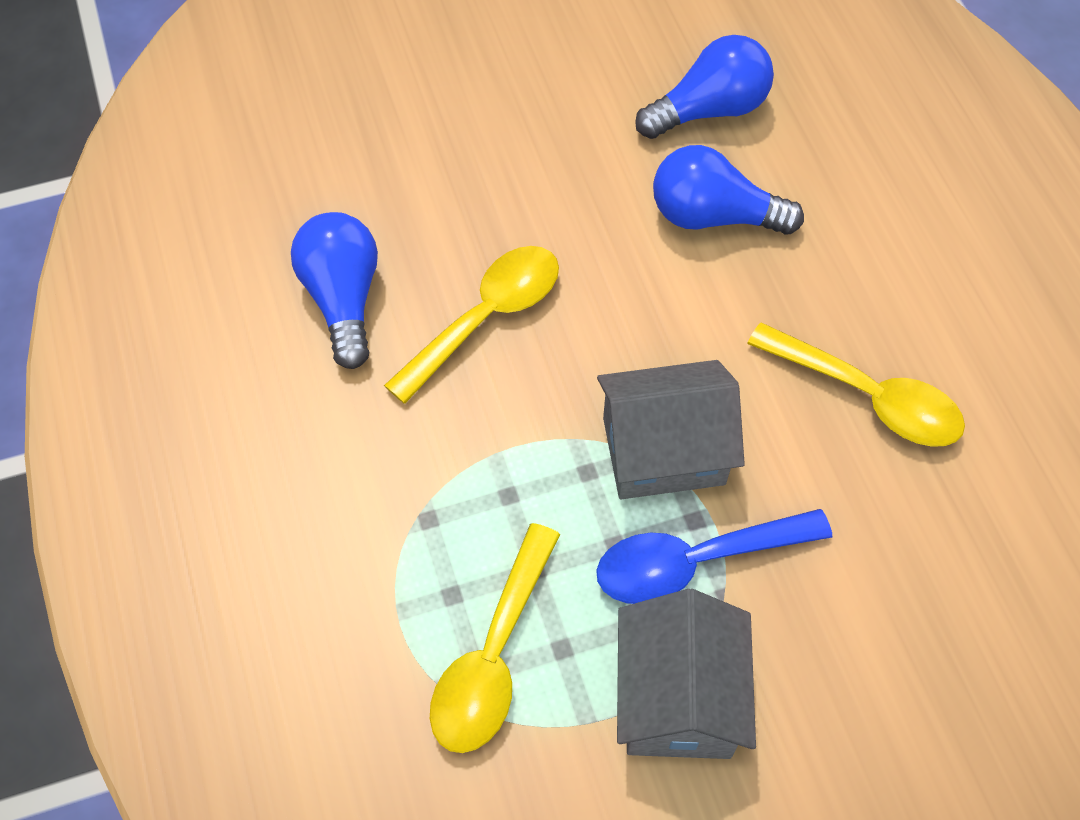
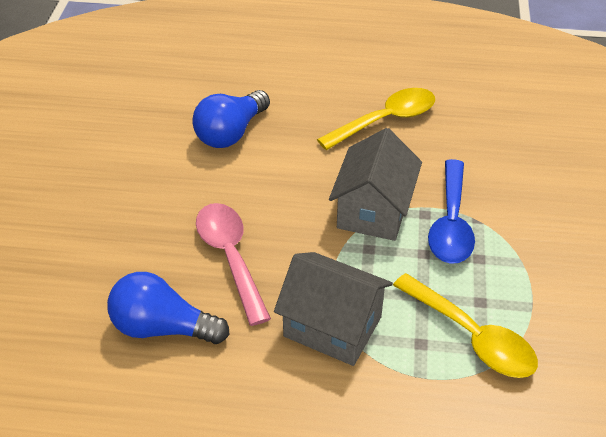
camera: 65 degrees left, 15 degrees down
yellow spoon [384,246,559,404] -> pink spoon [196,203,271,326]
grey house [617,589,756,759] -> grey house moved to [274,252,393,366]
blue light bulb [635,35,774,139] -> none

